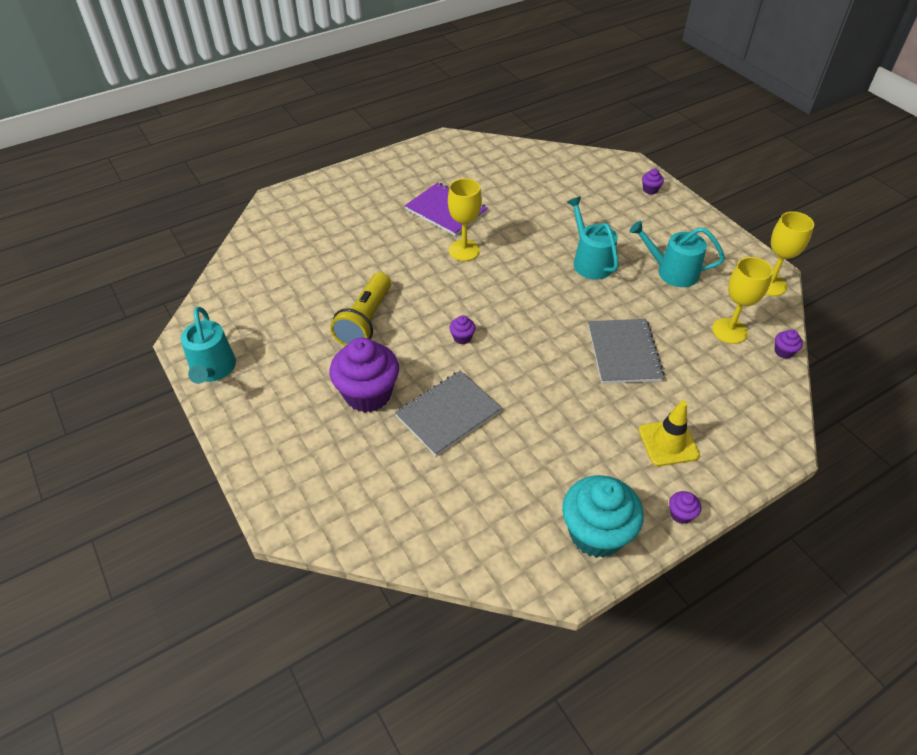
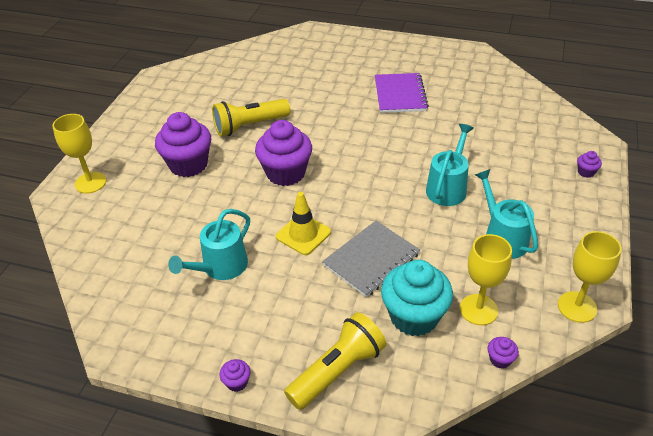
camera: 50 degrees right, 5 degrees down
turquoise watering can [181,307,236,384] -> turquoise watering can moved to [168,209,250,280]
grey notebook [395,371,502,456] -> none
yellow goblet [448,178,482,261] -> yellow goblet moved to [53,114,106,194]
purple cupcake [449,315,476,344] -> purple cupcake [255,120,312,186], size x2.43
turquoise cupcake [562,475,644,558] -> turquoise cupcake moved to [381,260,453,336]
yellow traffic cone [639,400,700,466] -> yellow traffic cone moved to [276,192,331,255]
none -> yellow flashlight [284,312,386,410]

